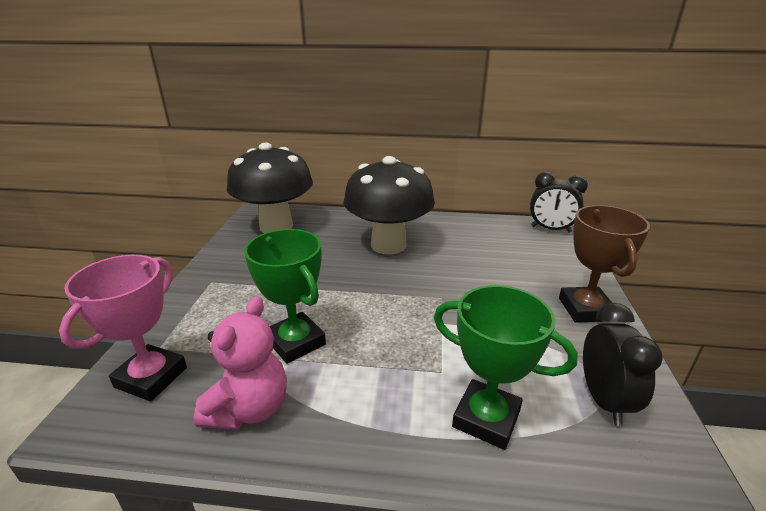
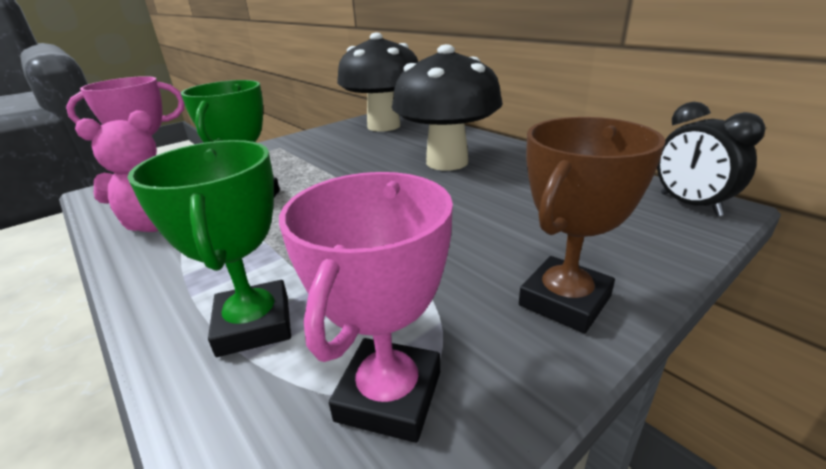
camera: 45 degrees right, 0 degrees up
black clock [583,303,663,426] -> pink trophy [279,172,453,443]

